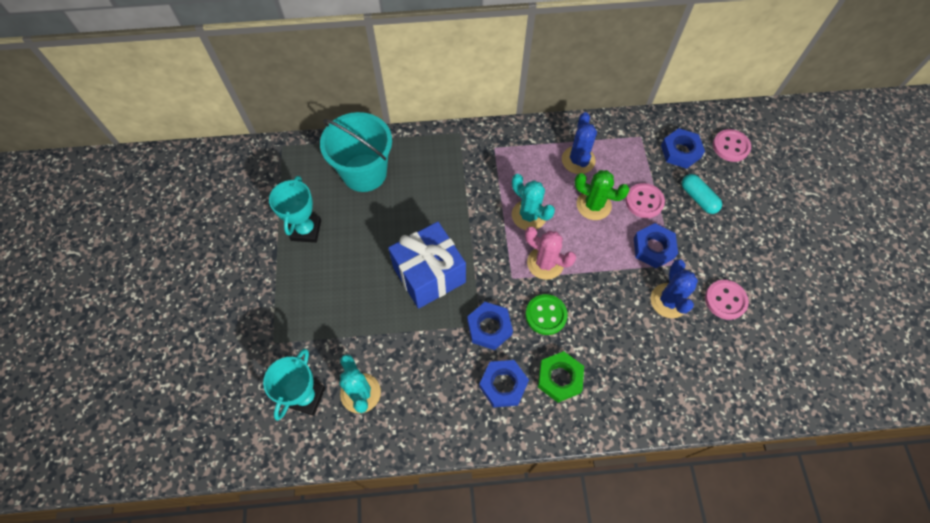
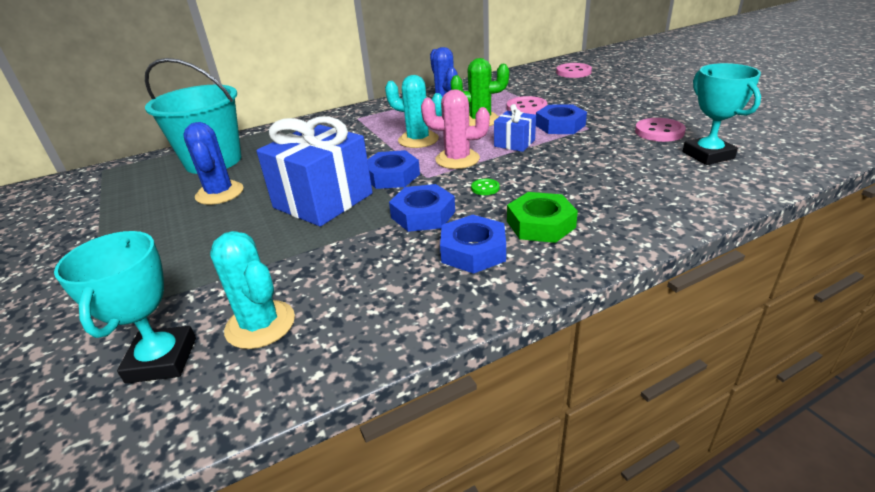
camera: 20 degrees left, 30 degrees down
turquoise trophy [269,176,321,243] -> turquoise trophy moved to [683,63,761,165]
green button [526,294,568,335] -> green button [471,178,499,195], size x0.53
blue cactus [651,259,698,318] -> blue cactus moved to [183,122,243,205]
blue nut [661,128,705,169] -> blue nut moved to [367,150,420,189]
turquoise capsule [682,174,722,214] -> none
none -> blue gift [494,104,536,152]

